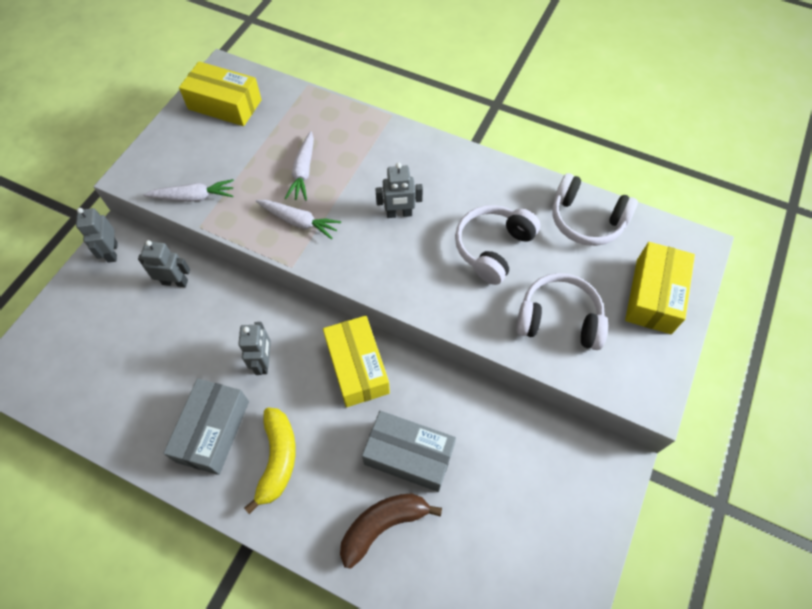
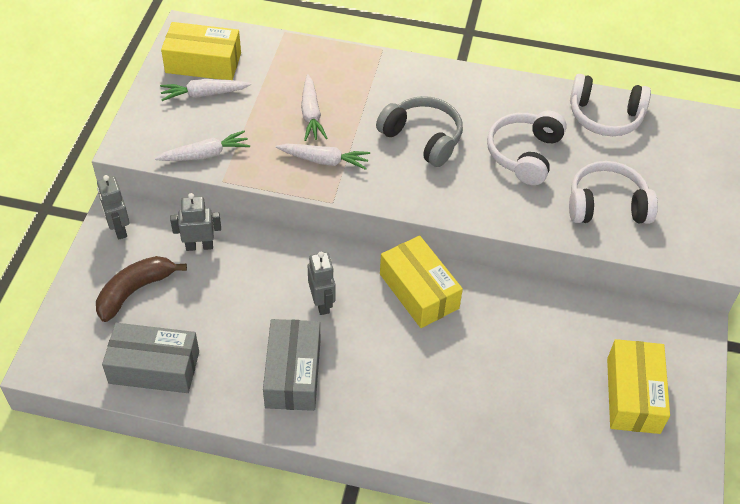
camera: 15 degrees left, 10 degrees down
yellow banana [244,407,296,514] -> none
brown banana [340,493,442,569] -> brown banana moved to [96,256,187,322]
grey box [362,411,456,492] -> grey box moved to [102,323,199,393]
grey robot [375,163,423,218] -> grey headphones [376,96,463,167]
yellow box [625,242,695,334] -> yellow box moved to [607,339,670,434]
none -> white carrot [160,79,251,101]

